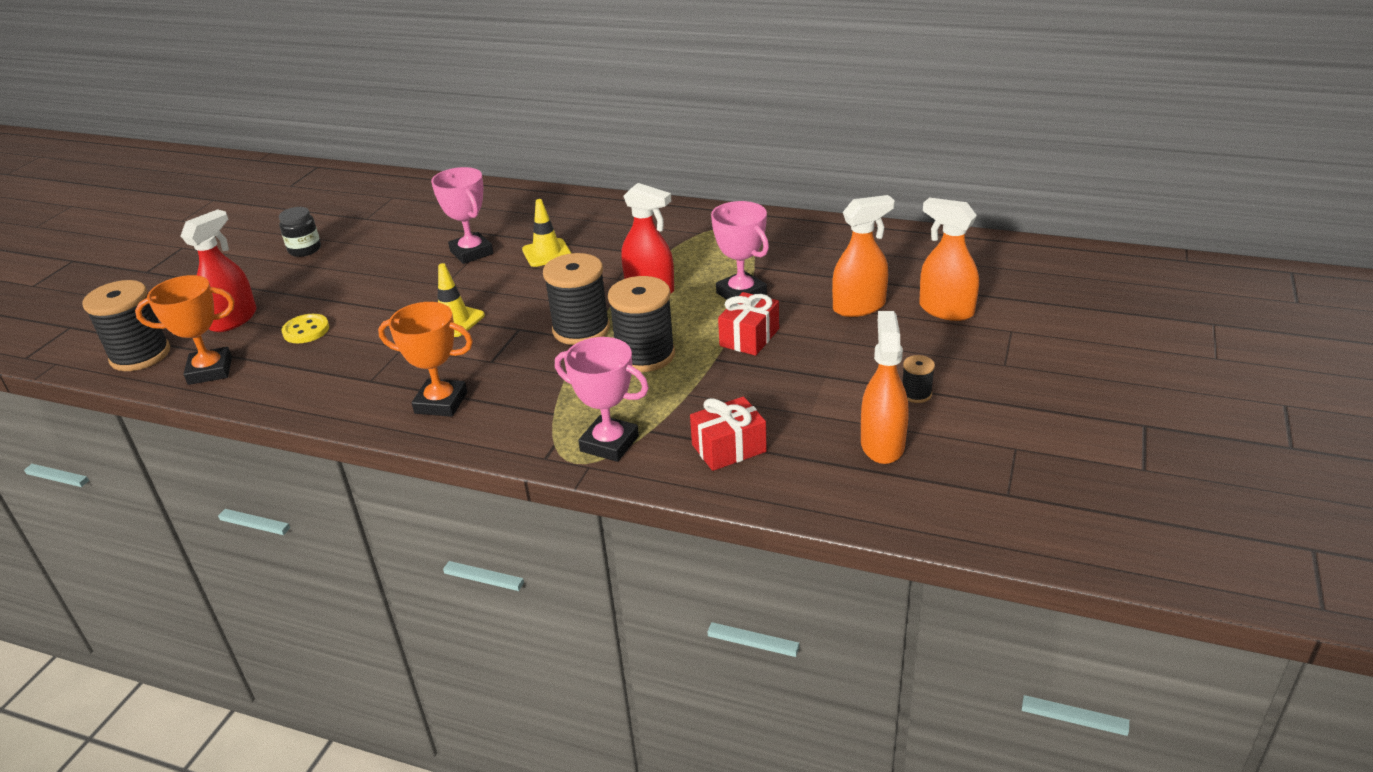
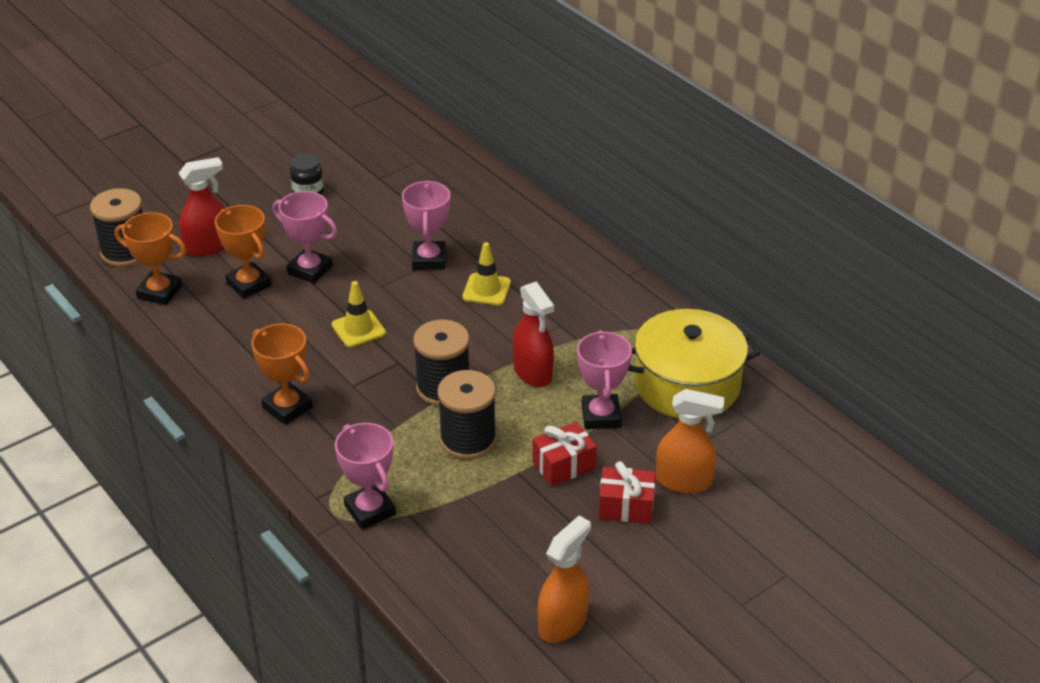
camera: 30 degrees right, 5 degrees up
yellow button [282,314,329,343] -> orange trophy [215,205,272,299]
red gift [690,396,767,471] -> red gift moved to [598,461,656,524]
black spool [903,355,935,403] -> none
orange spray bottle [919,197,979,321] -> none
none -> pink trophy [273,191,337,284]
none -> yellow pot [628,309,760,419]

